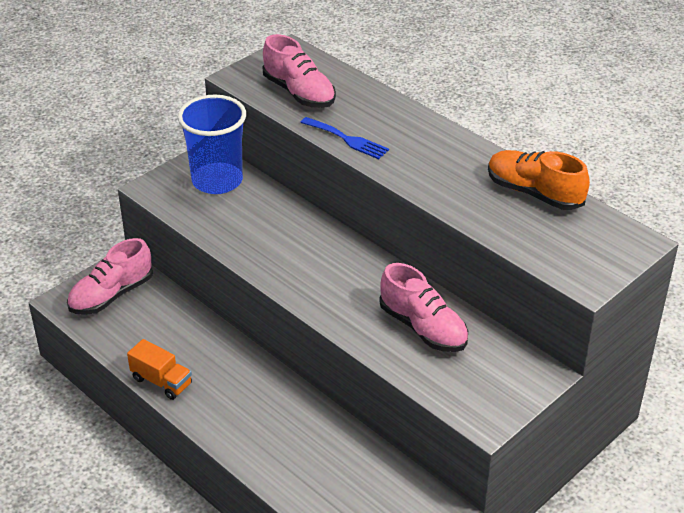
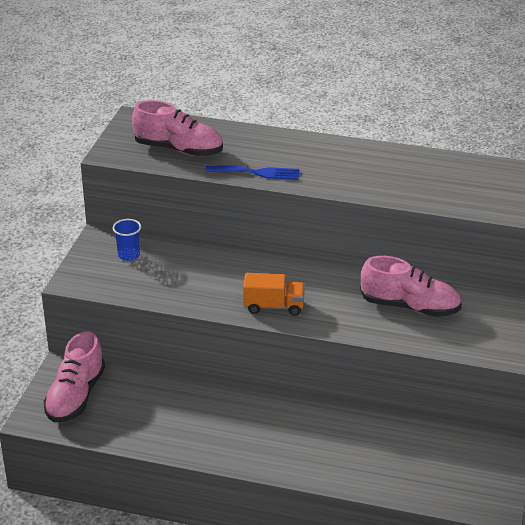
camera: 30 degrees left, 5 degrees down
orange truck [127,339,192,400] -> orange truck moved to [243,273,305,316]
blue cup [178,95,246,194] -> blue cup [113,219,141,261], size x0.43
orange shoe [488,150,590,210] -> none

